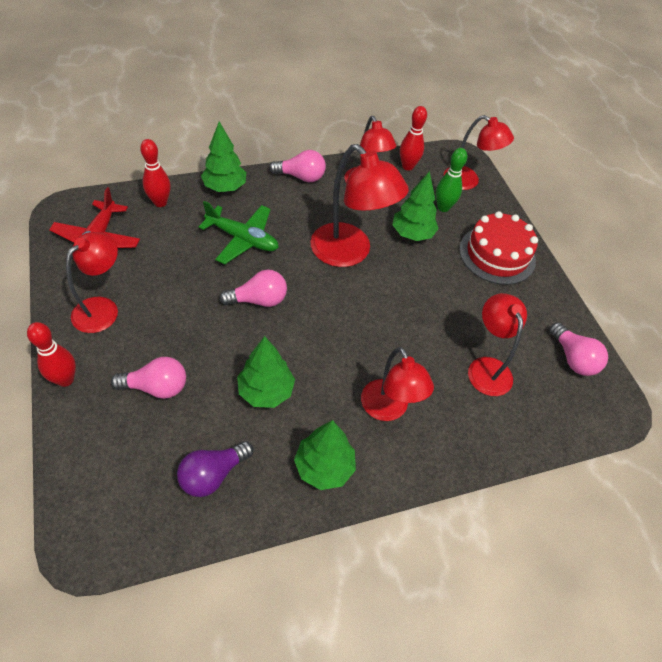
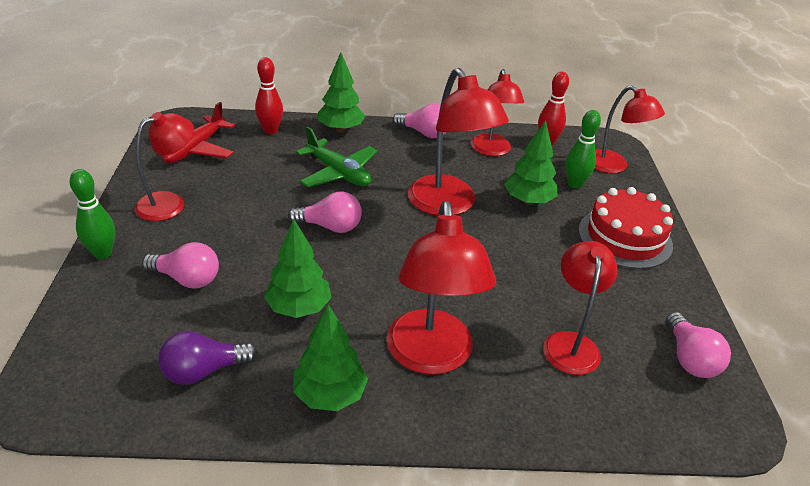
camera: 20 degrees right, 15 degrees down
red bowling pin [27,322,76,387] -> green bowling pin [70,169,115,259]
red lamp [361,347,434,421] -> red lamp [387,201,496,375], size x1.51

